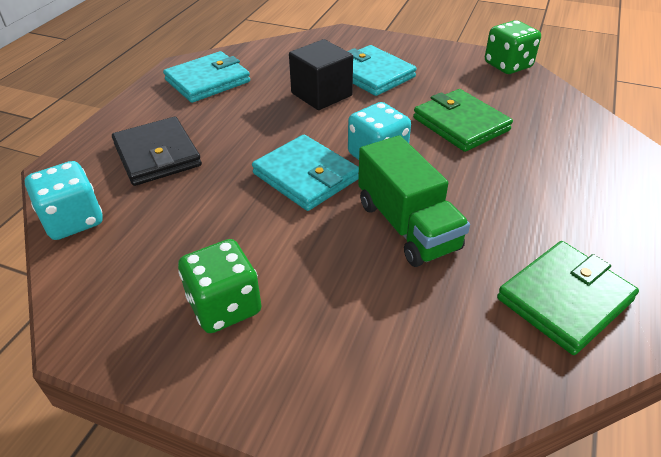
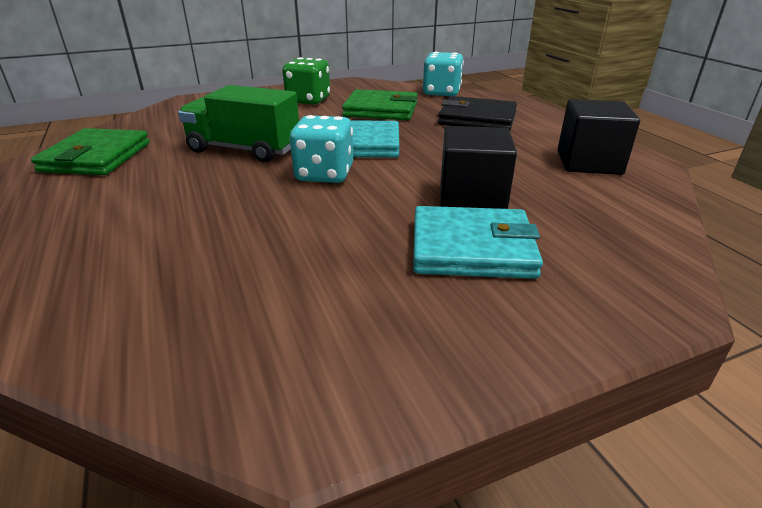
camera: 135 degrees right, 10 degrees down
turquoise wallet [163,51,250,103] -> black cube [558,99,640,175]
green wallet [413,89,513,152] -> green wallet moved to [342,89,418,120]
green dice [485,20,541,74] -> none

